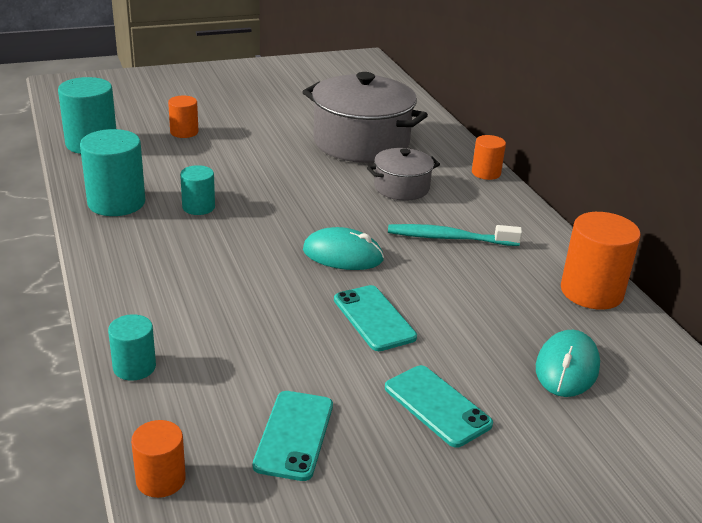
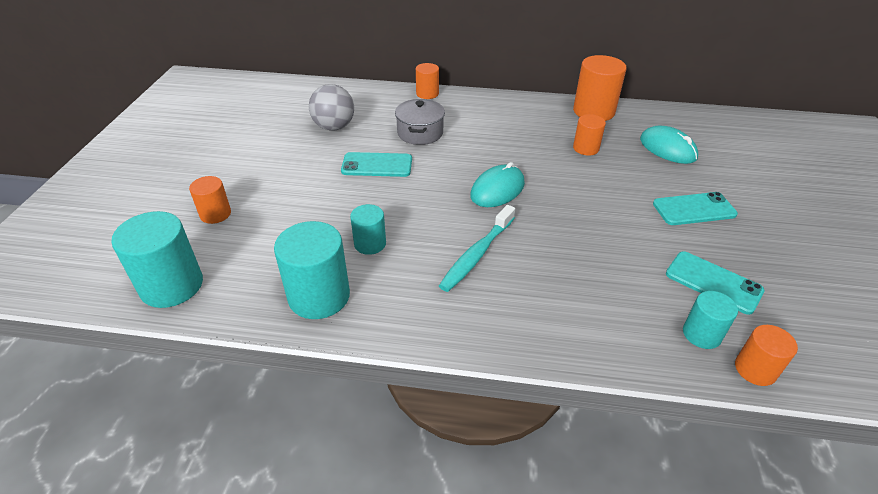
camera: 60 degrees left, 10 degrees up
turquoise cylinder [108,314,156,381] -> turquoise cylinder moved to [683,291,738,349]
grey pot [302,72,428,163] -> grey ball [309,84,354,131]
turquoise phone [334,285,417,351] -> turquoise phone moved to [341,152,412,177]
turquoise toothbrush [388,224,522,246] -> turquoise toothbrush moved to [439,205,515,292]
none -> orange cylinder [573,114,606,156]

